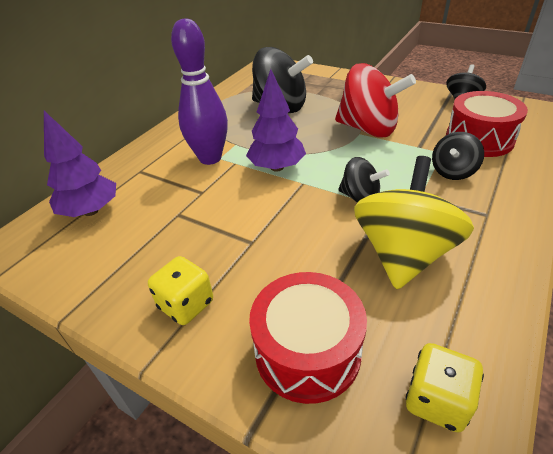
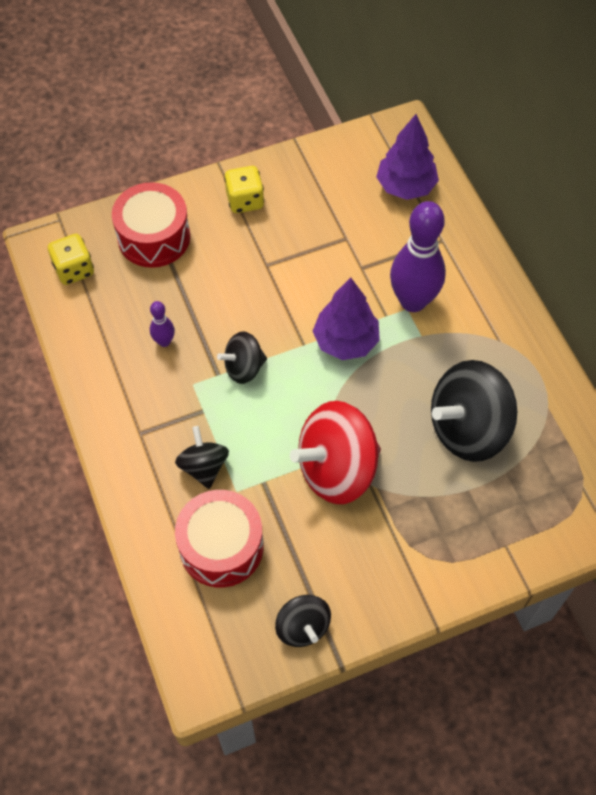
camera: 125 degrees right, 20 degrees up
yellow spinning top [354,156,474,290] -> purple bowling pin [150,301,175,347]

